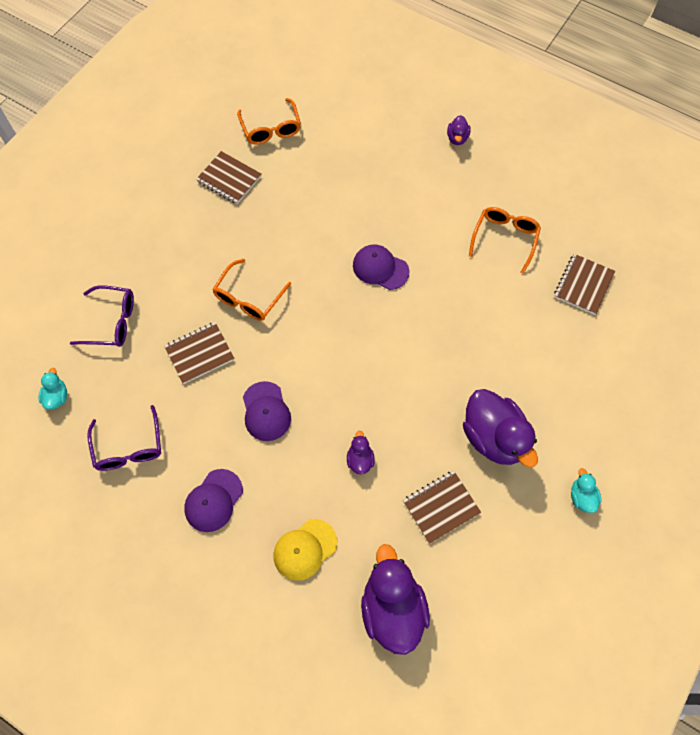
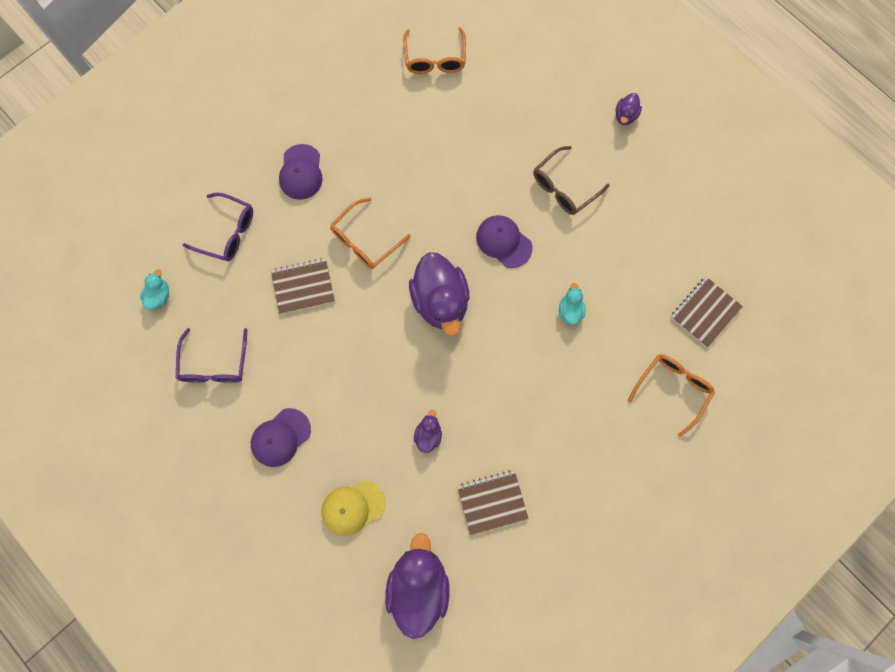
camera: 15 degrees right, 10 degrees up
brown notebook [196,151,261,204] -> none
purple cap [243,381,291,441] -> purple cap moved to [279,144,323,200]
purple duck [463,389,538,468] -> purple duck moved to [409,252,469,336]
orange glasses [469,207,541,274] -> orange glasses moved to [628,354,715,437]
turquoise duck [571,468,602,513] -> turquoise duck moved to [559,283,586,325]
none -> brown glasses [534,146,610,215]

